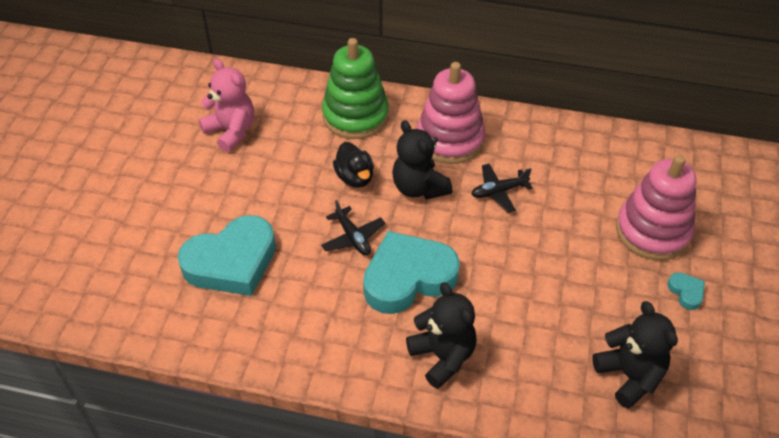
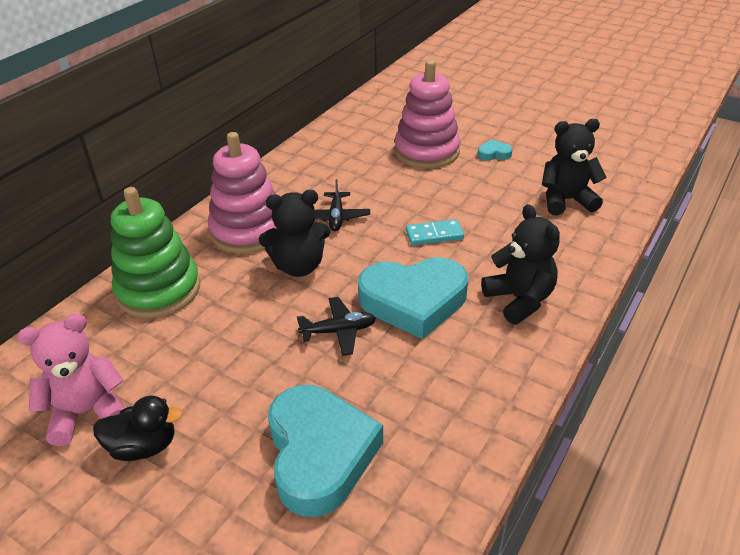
camera: 70 degrees left, 10 degrees down
black duck [333,142,374,188] -> black duck moved to [93,396,183,461]
turquoise heart [363,231,460,314] -> turquoise heart turned 90 degrees counterclockwise [358,257,468,339]
black teddy bear [406,282,477,389] -> black teddy bear turned 75 degrees clockwise [481,204,560,325]
none -> turquoise domino [406,219,464,245]

